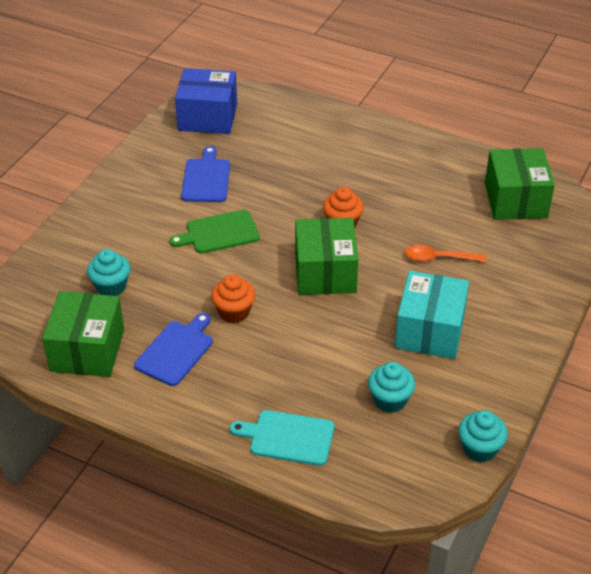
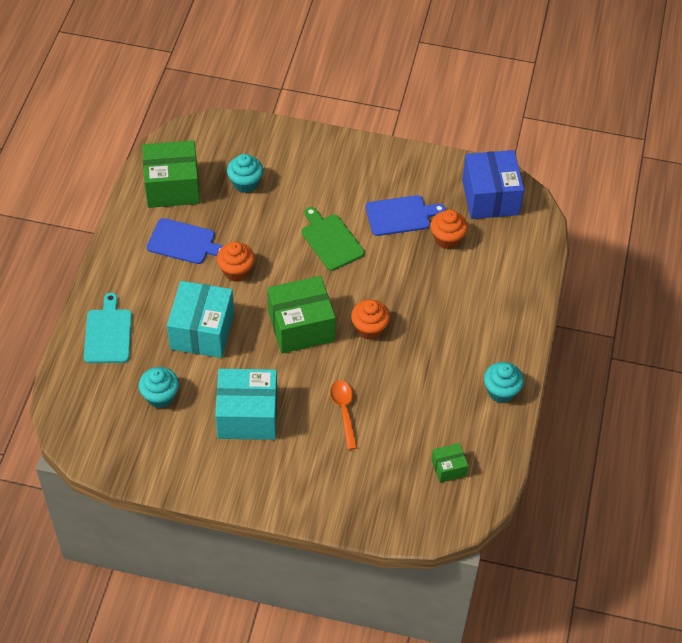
camera: 75 degrees right, 10 degrees up
turquoise cupcake [458,410,508,463] -> turquoise cupcake moved to [484,362,524,403]
green box [485,148,555,220] -> green box [432,443,468,483], size x0.48
none -> turquoise box [167,281,234,358]
none -> orange cupcake [431,210,468,249]

